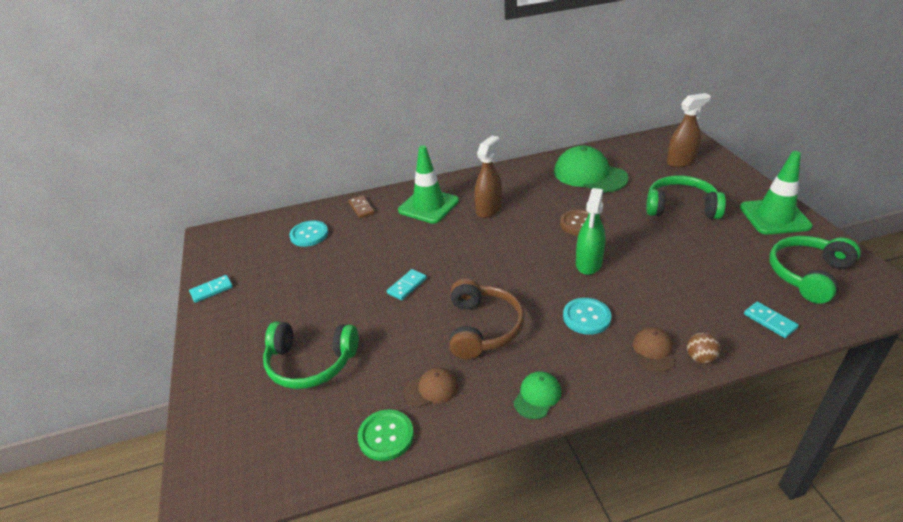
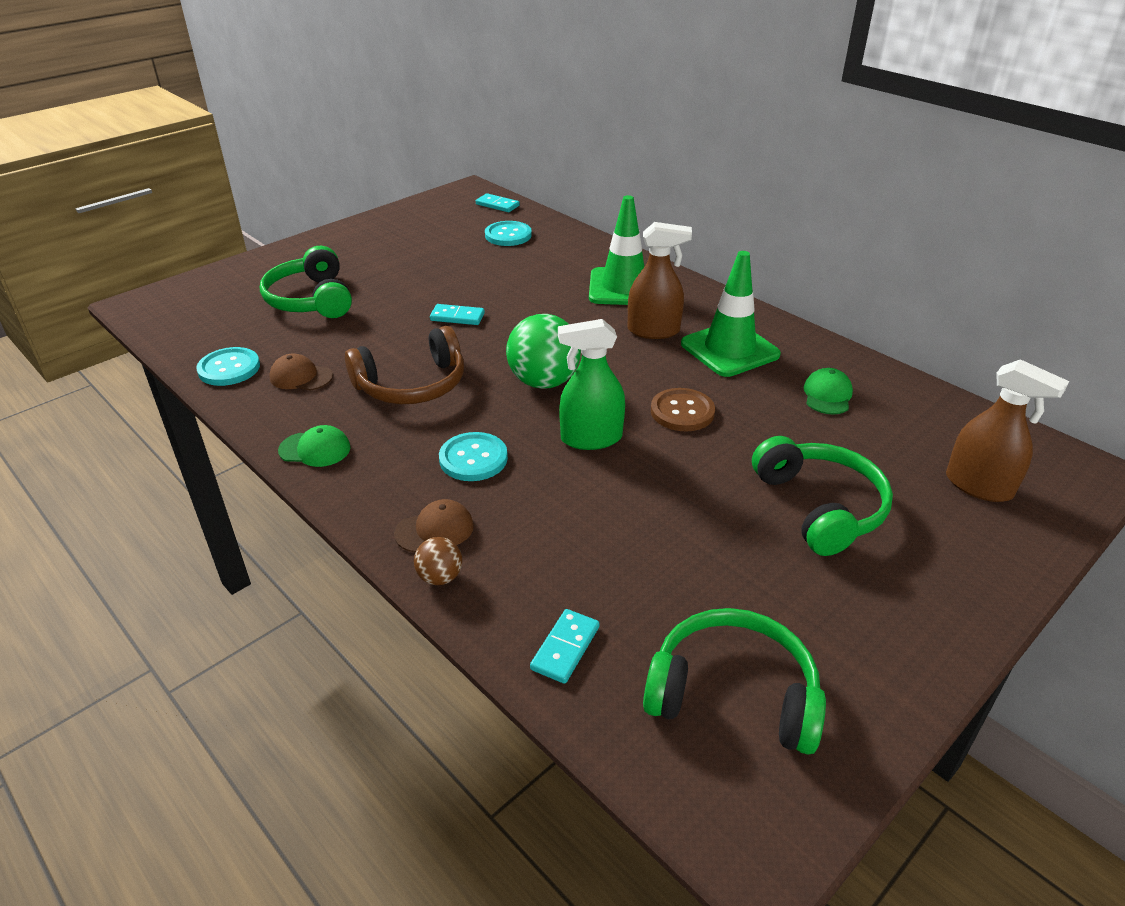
camera: 60 degrees right, 0 degrees up
turquoise domino [189,275,233,303] -> turquoise domino moved to [476,193,520,212]
brown domino [348,195,375,218] -> none
green button [358,410,414,461] -> turquoise button [196,347,260,386]
brown cap [404,368,458,407] -> brown cap turned 150 degrees clockwise [269,354,333,391]
green cap [554,146,629,192] -> green cap [804,368,853,415], size x0.49
green traffic cone [740,151,813,234] -> green traffic cone moved to [681,251,781,377]
none -> green ball [506,314,581,389]

